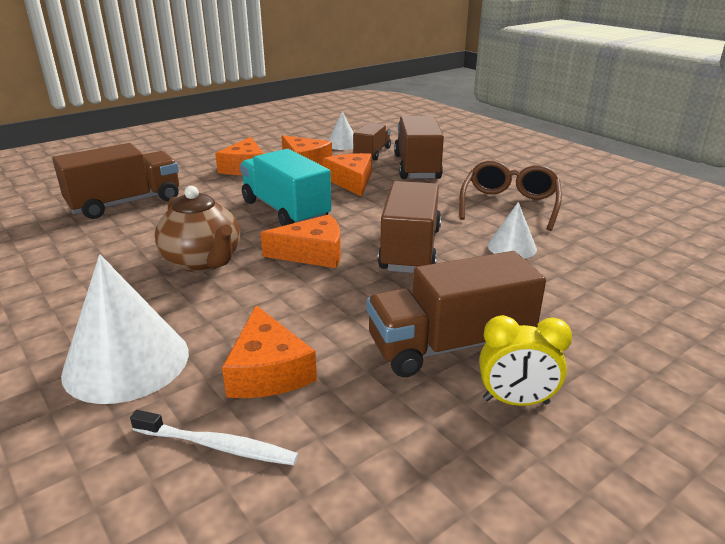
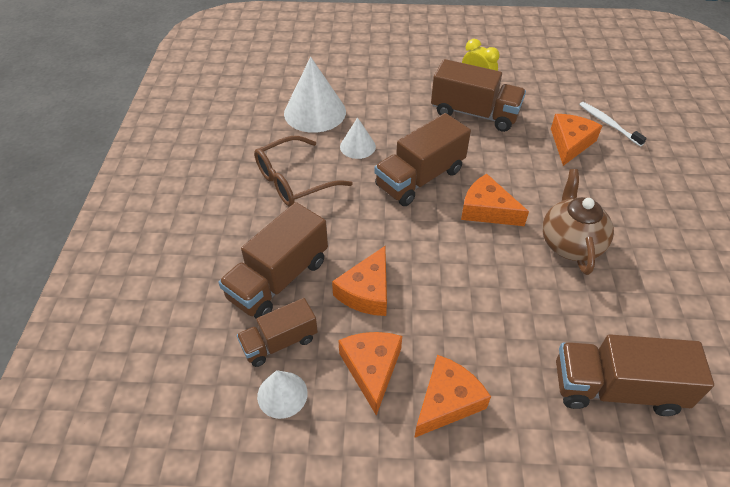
camera: 140 degrees left, 20 degrees up
white cone [61,254,189,404] -> white cone moved to [284,57,346,133]
turquoise truck [240,149,331,226] -> none

